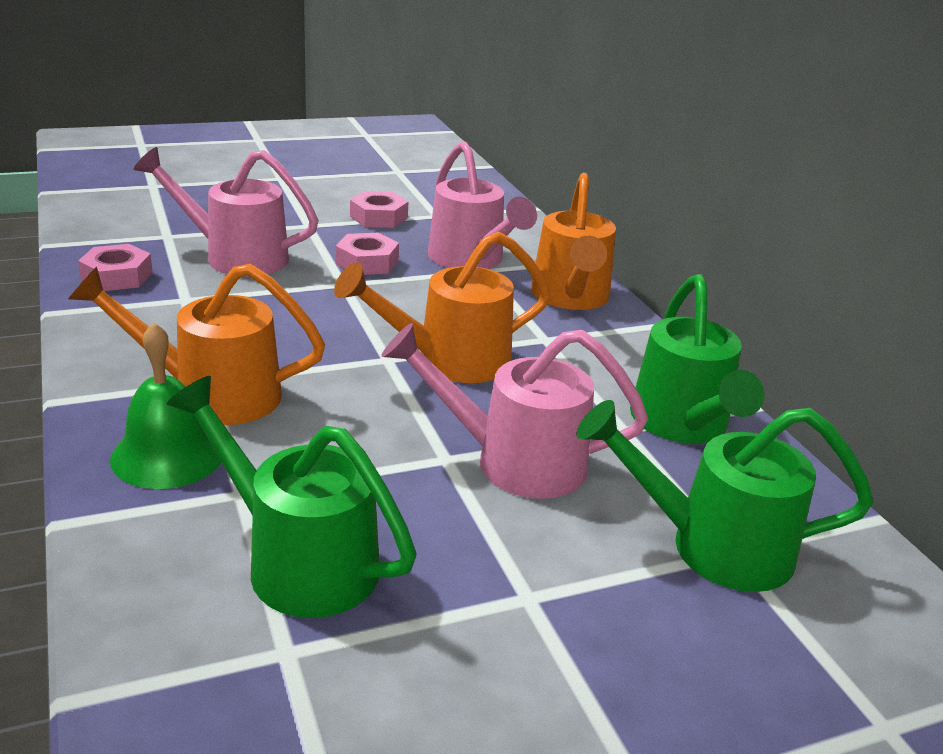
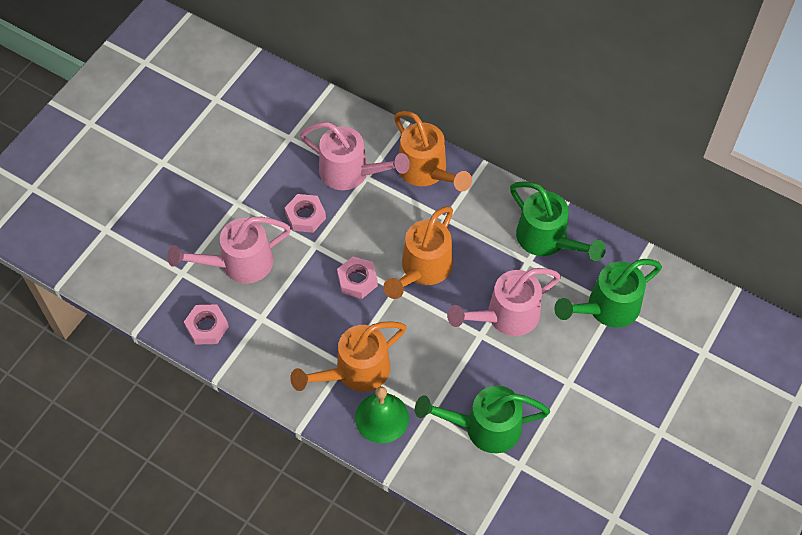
camera: 35 degrees left, 30 degrees up
pink nut [350,191,408,228] -> pink nut moved to [337,257,378,299]

